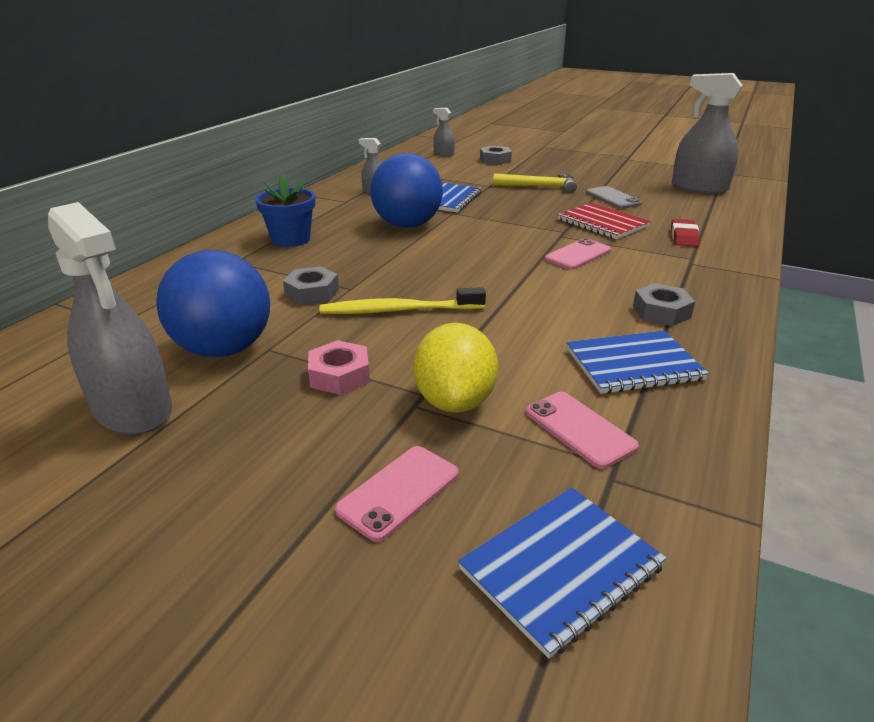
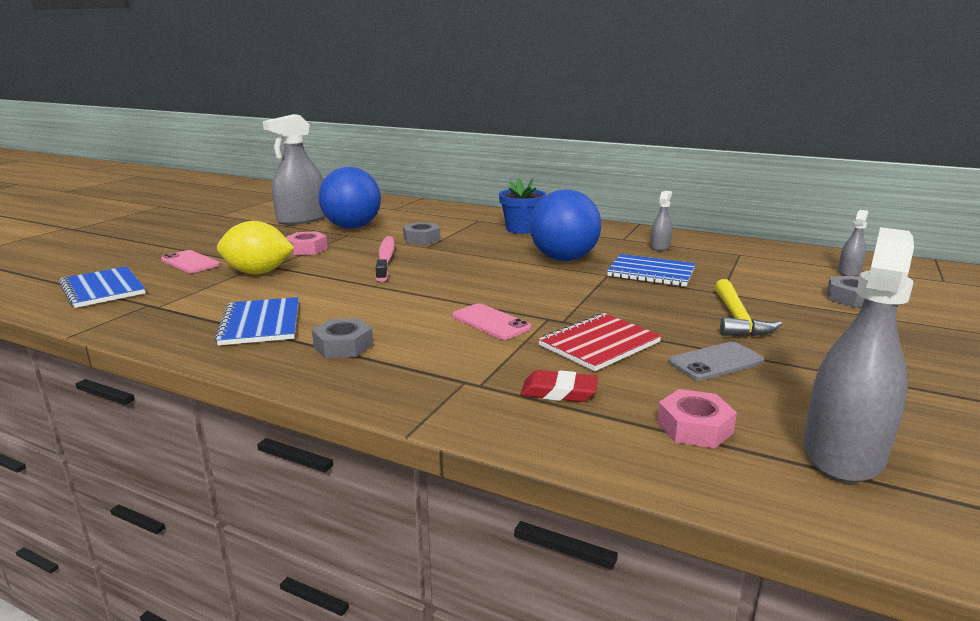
camera: 90 degrees right, 10 degrees down
yellow toothbrush [319,287,486,314] -> pink toothbrush [375,236,395,282]
pink phone [526,392,639,469] -> none
none -> pink nut [657,389,737,448]

